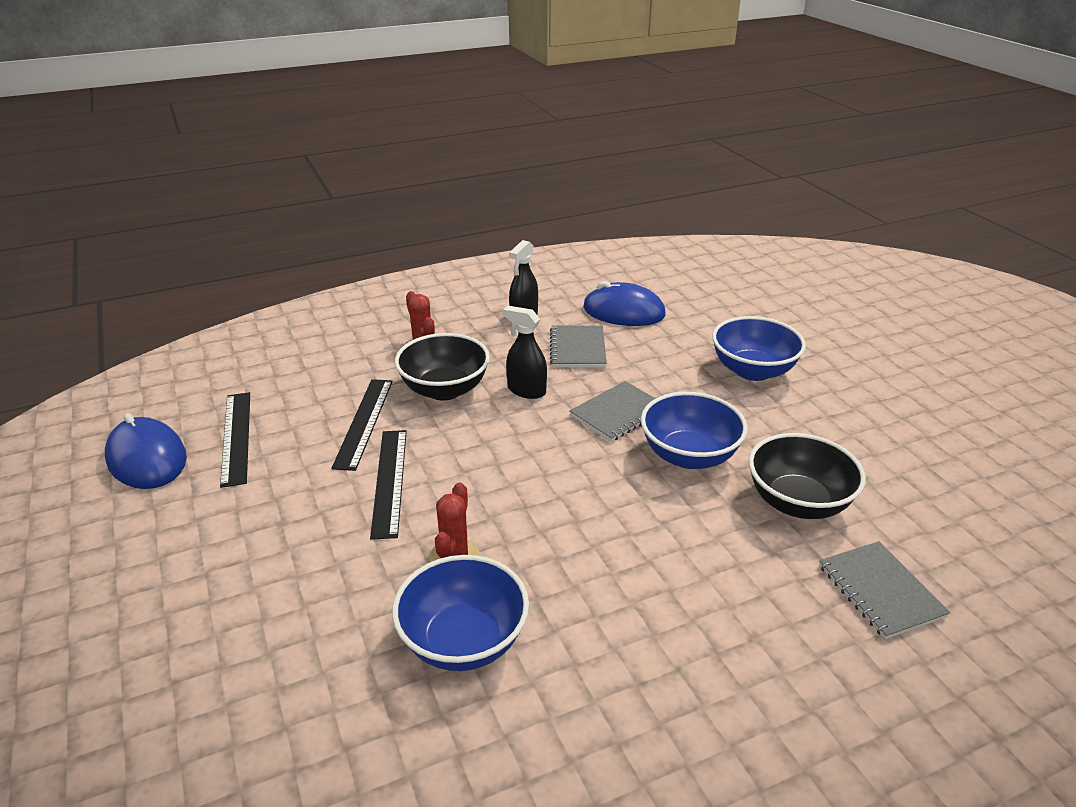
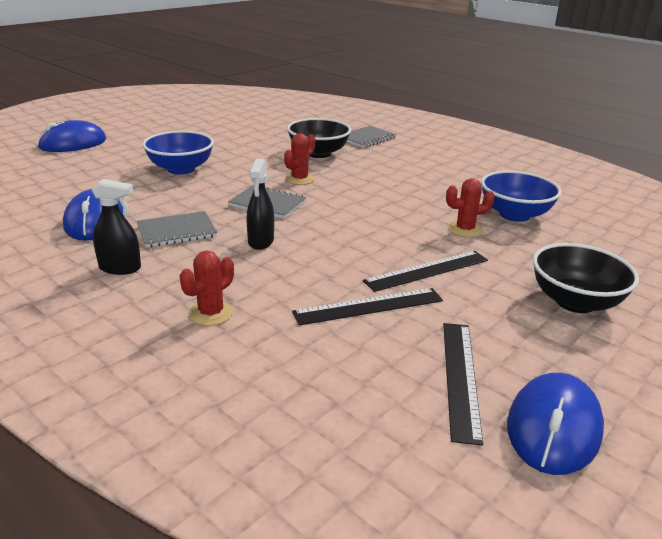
camera: 115 degrees left, 5 degrees down
black ruler [220,392,250,488] -> black ruler turned 45 degrees counterclockwise [443,323,483,446]
black bowl [395,333,490,400] -> black bowl moved to [533,243,639,313]
blue bowl [641,392,748,469] -> red cactus [284,133,315,185]
none -> blue mouse [37,120,106,152]

